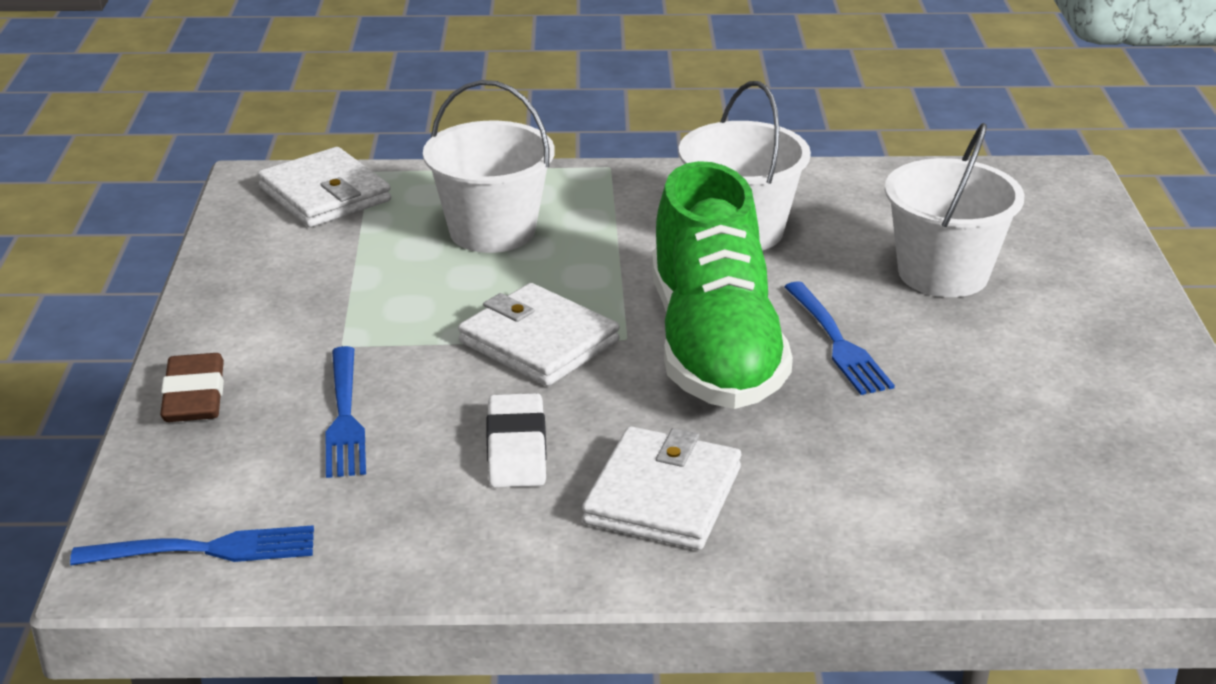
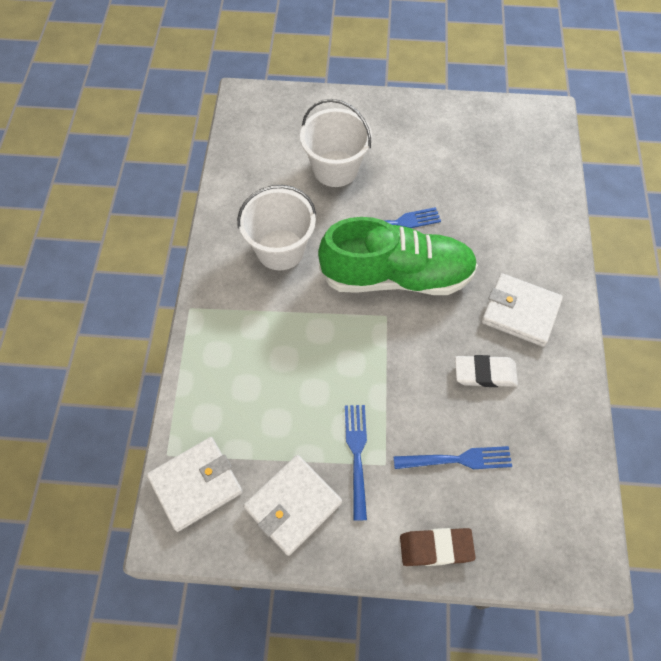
camera: 85 degrees left, 30 degrees up
blue fork [70,525,314,566] -> blue fork moved to [345,405,367,521]
white bucket [423,80,555,253] -> none
white wallet [458,283,620,386] -> white wallet moved to [243,455,342,556]

